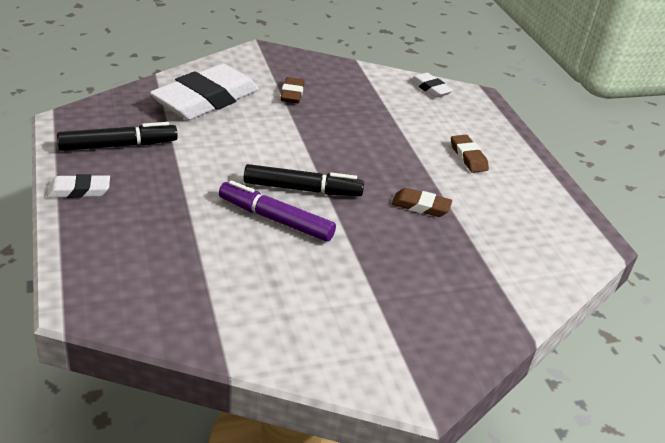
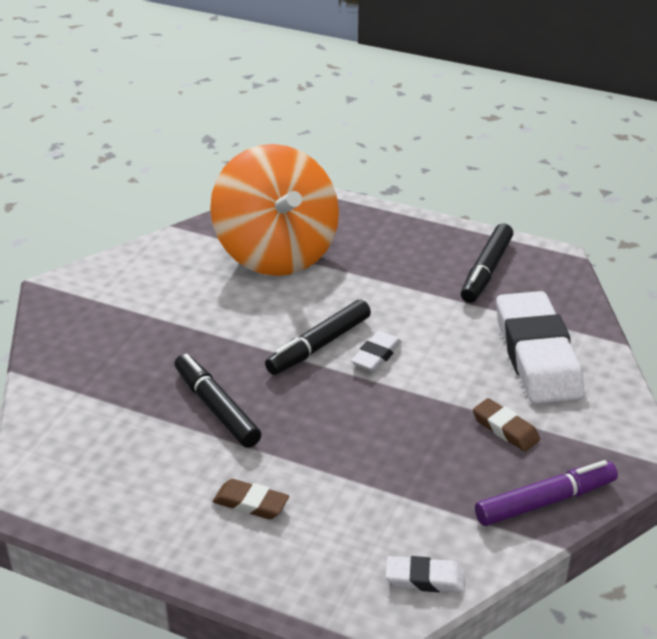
camera: 135 degrees right, 0 degrees up
white eraser [47,174,110,198] -> white eraser moved to [351,331,402,372]
purple marker [219,180,336,242] -> purple marker moved to [475,460,618,526]
brown eraser [392,188,452,217] -> black marker [174,354,261,448]
none -> orange spinning top [210,144,339,276]

